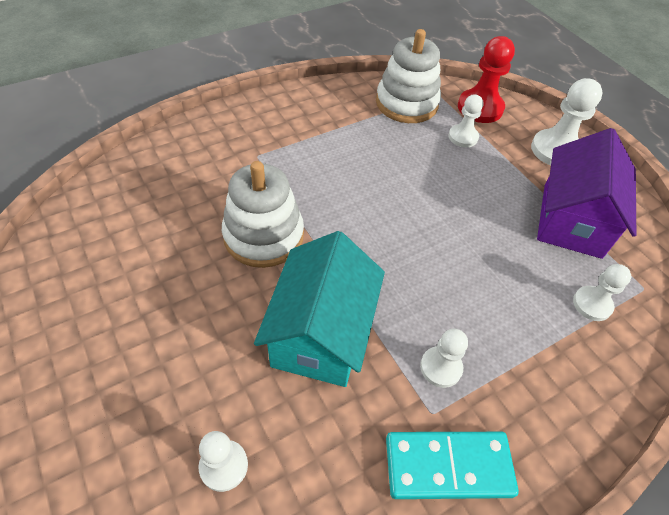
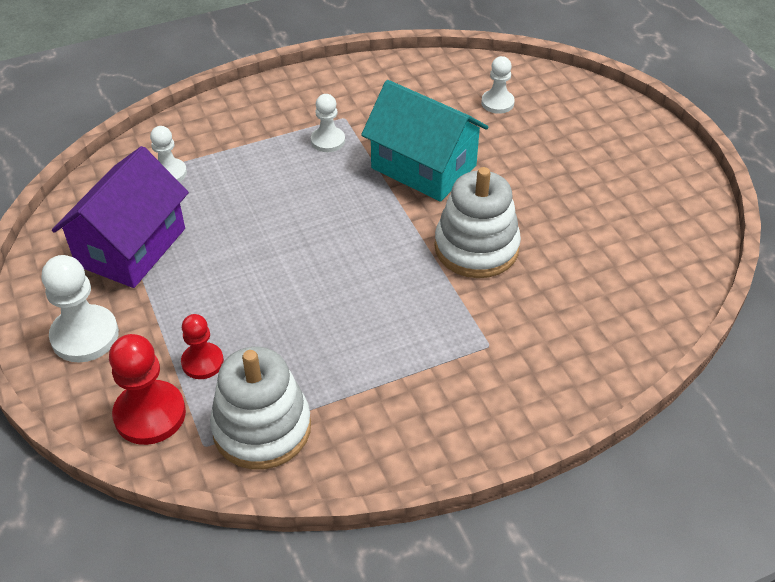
camera: 170 degrees left, 5 degrees down
turquoise house [254,231,385,387] -> turquoise house turned 75 degrees counterclockwise [361,80,488,202]
turquoise domino [386,432,519,499] -> none
white pawn [448,94,483,147] -> red pawn [181,314,224,379]

